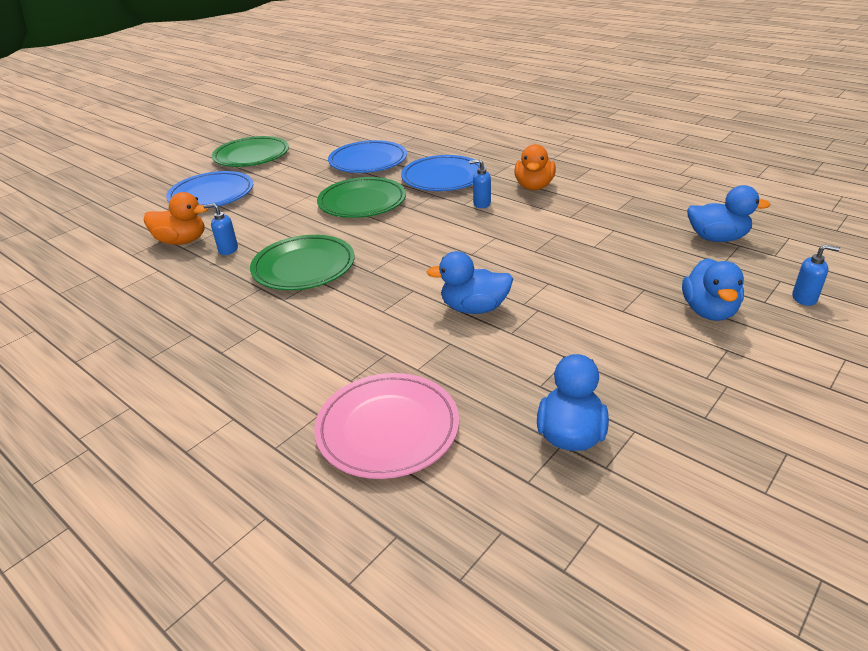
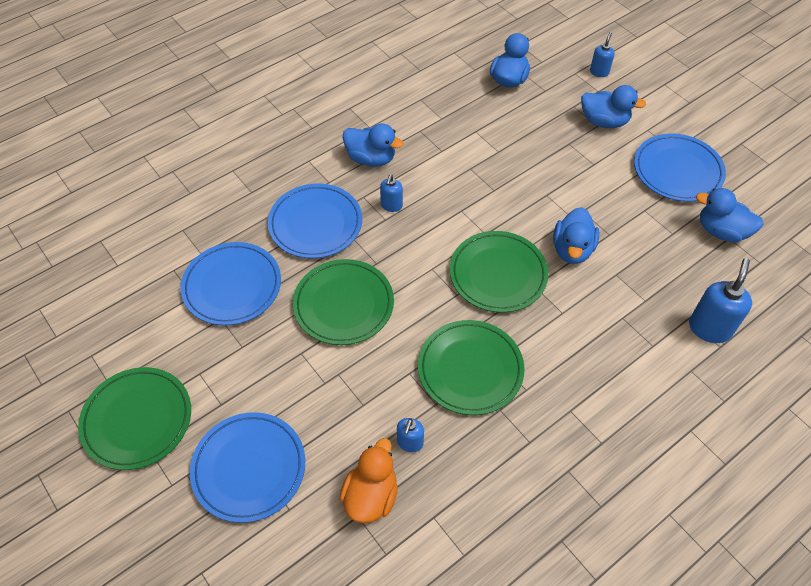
camera: 80 degrees left, 20 degrees up
pink plate [314,373,459,479] -> blue soap dispenser [689,258,752,343]
orange duck [514,144,556,190] -> blue duck [342,123,403,167]
none -> green plate [450,231,549,313]
none -> blue plate [634,133,726,202]

